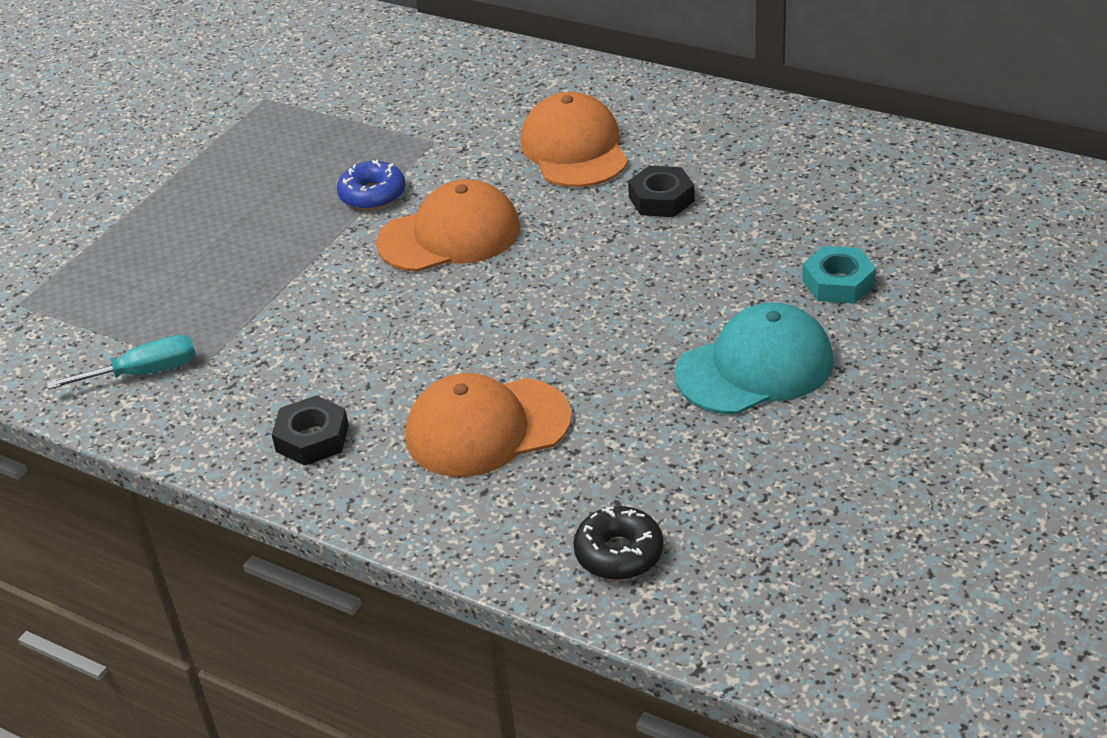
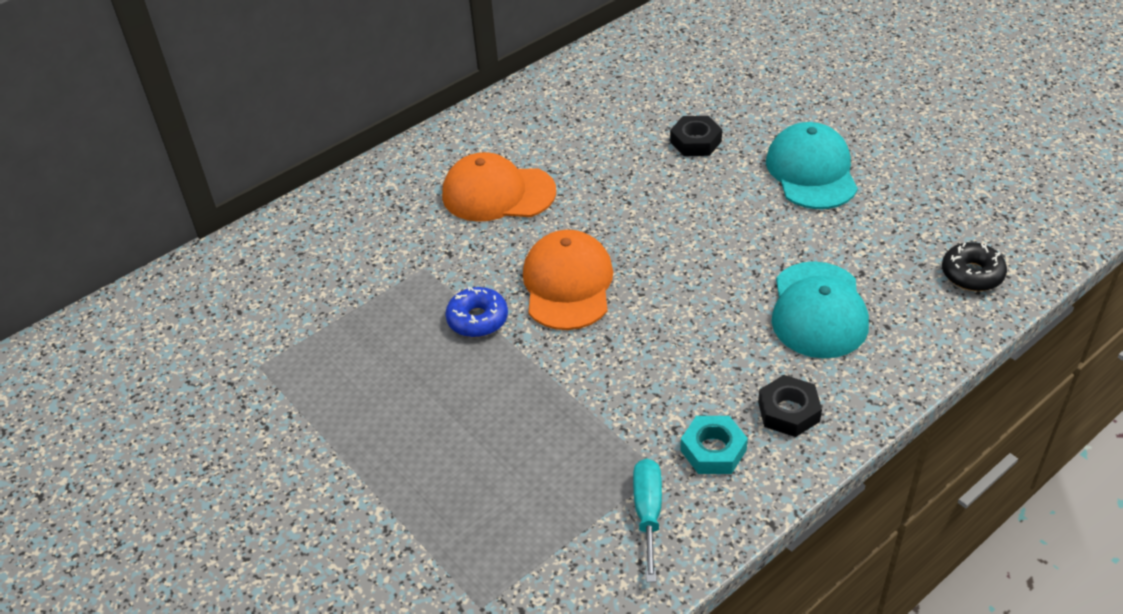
camera: 70 degrees left, 5 degrees up
orange cap [406,373,572,477] -> turquoise cap [771,261,869,358]
black nut [628,166,695,217] -> black nut moved to [670,116,722,156]
turquoise nut [802,246,876,304] -> turquoise nut moved to [680,416,748,474]

